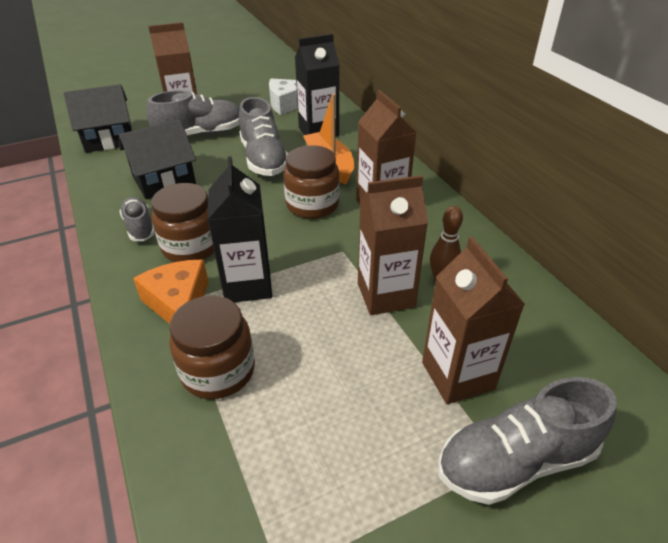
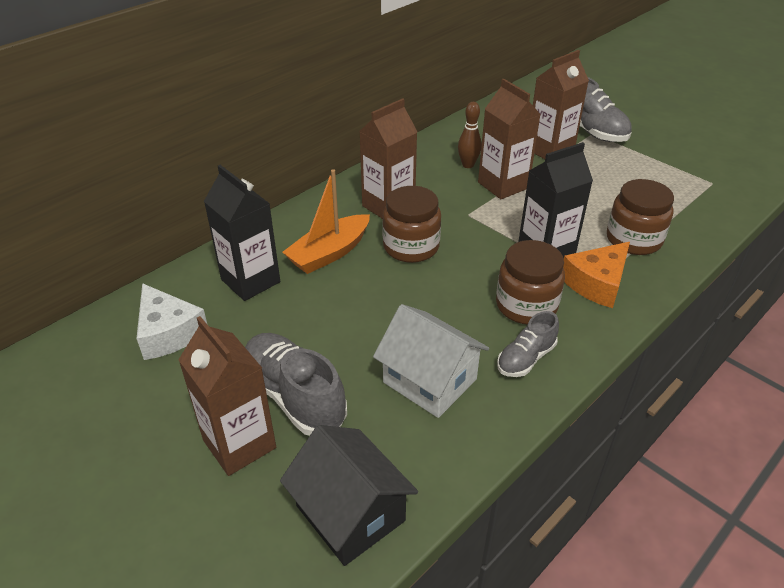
camera: 110 degrees left, 0 degrees up
black house [119,119,196,199] -> white house [373,304,489,418]
grey shoe [239,97,288,176] -> none

